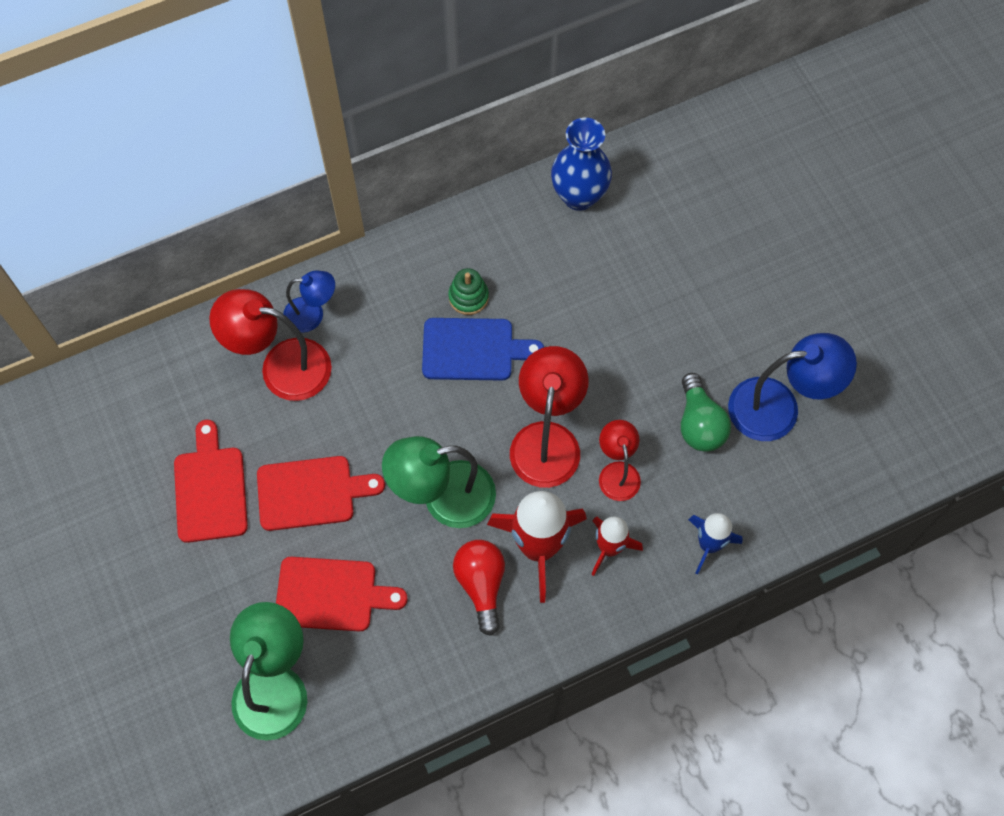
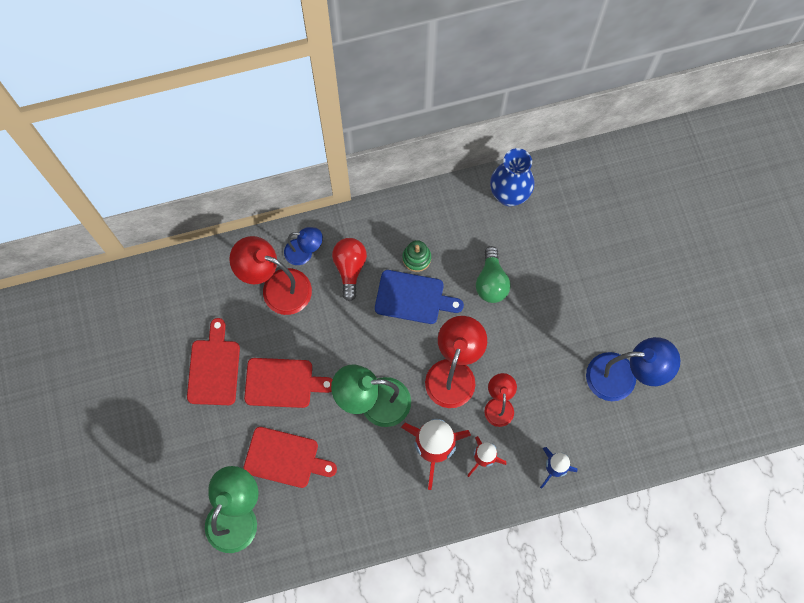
camera: 10 degrees right, 5 degrees up
red light bulb [453,540,505,636] -> red light bulb moved to [332,238,367,302]
green light bulb [681,373,731,452] -> green light bulb moved to [476,246,510,303]

